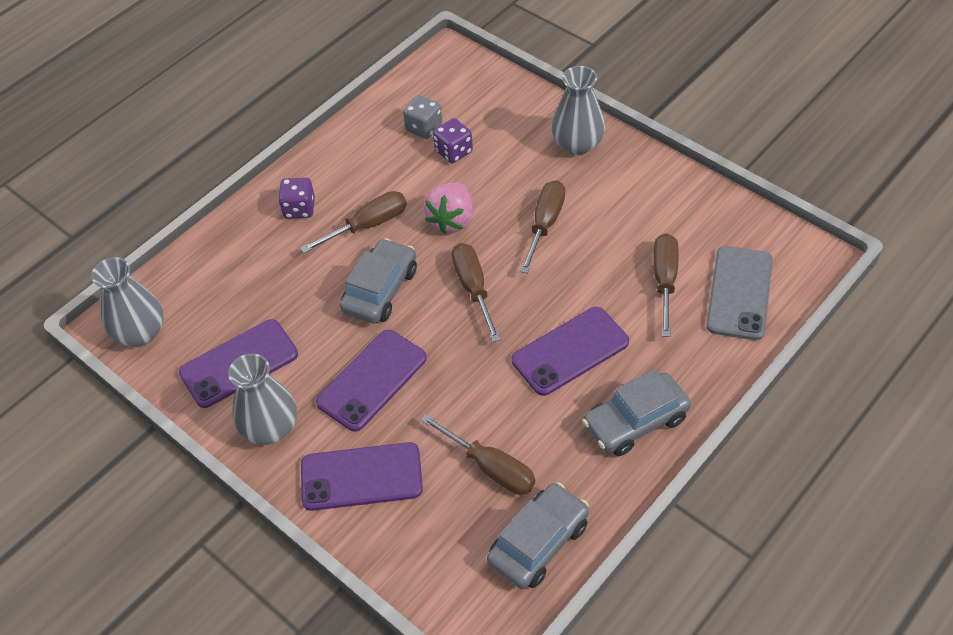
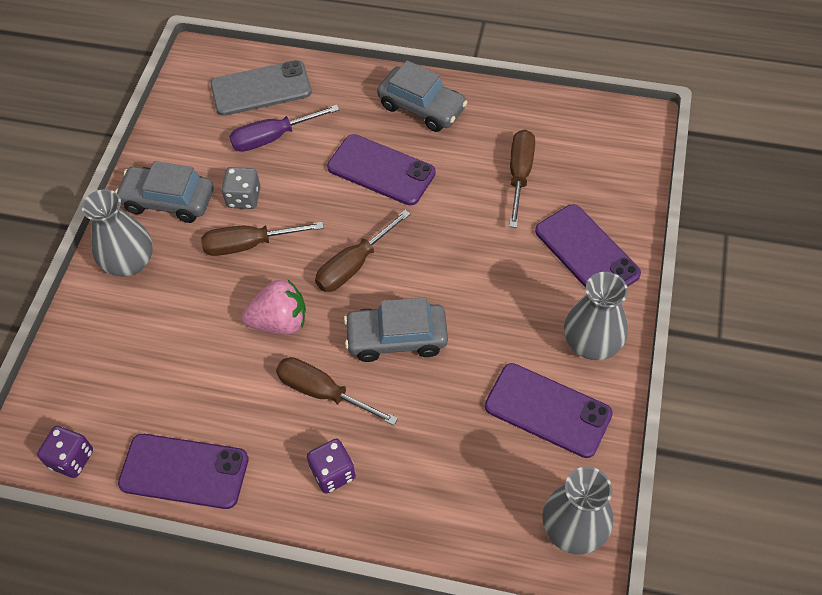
camera: 120 degrees left, 5 degrees up
purple phone [316,330,427,431] -> purple phone moved to [118,434,249,509]
grey dice [403,95,442,139] -> grey dice moved to [222,167,260,209]
purple dice [433,118,473,163] -> purple dice moved to [37,426,93,478]
grey car [487,482,589,589] -> grey car moved to [115,161,214,223]
brown screwdriver [653,233,679,337] -> purple screwdriver [229,105,339,152]

